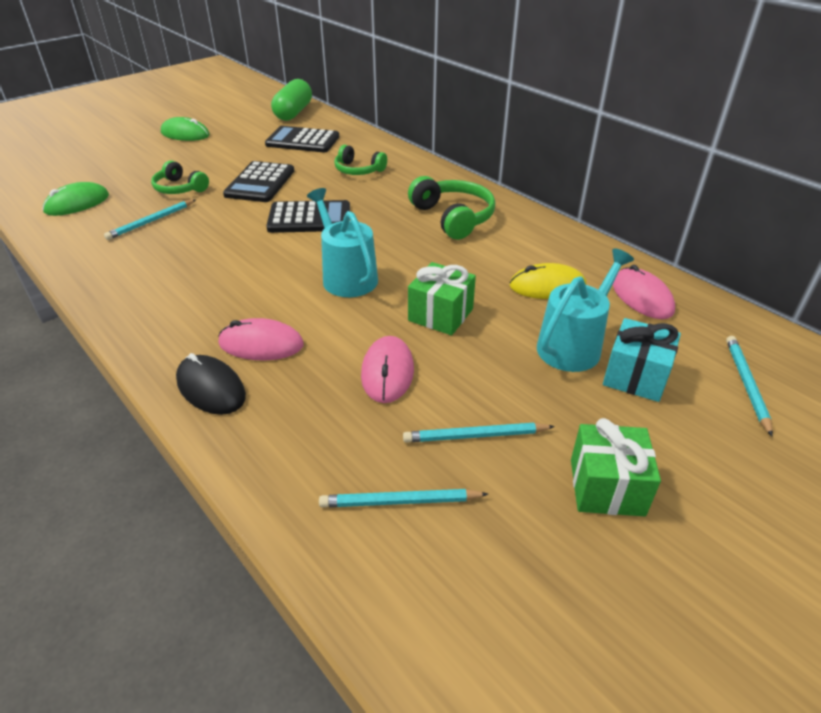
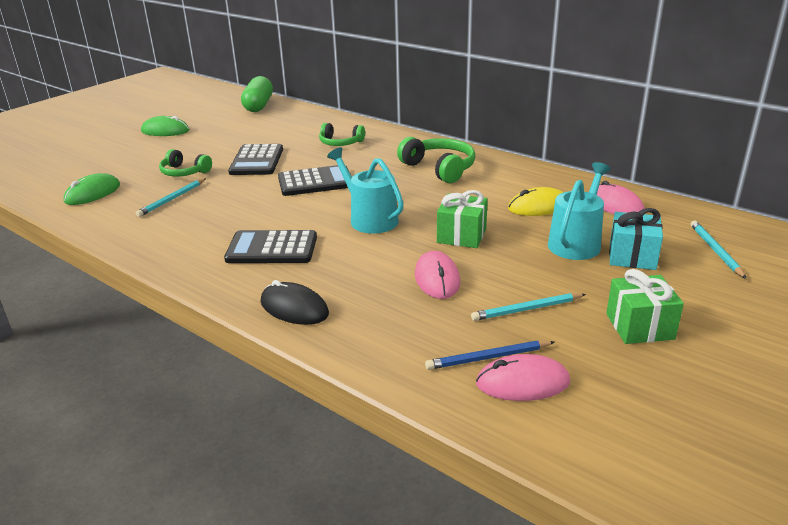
camera: 10 degrees left, 10 degrees down
pink mouse [218,318,304,361] -> pink mouse moved to [476,354,570,401]
black calculator [265,126,339,153] -> black calculator moved to [224,230,317,263]
turquoise pencil [319,489,488,507] -> blue pencil [425,340,554,370]

